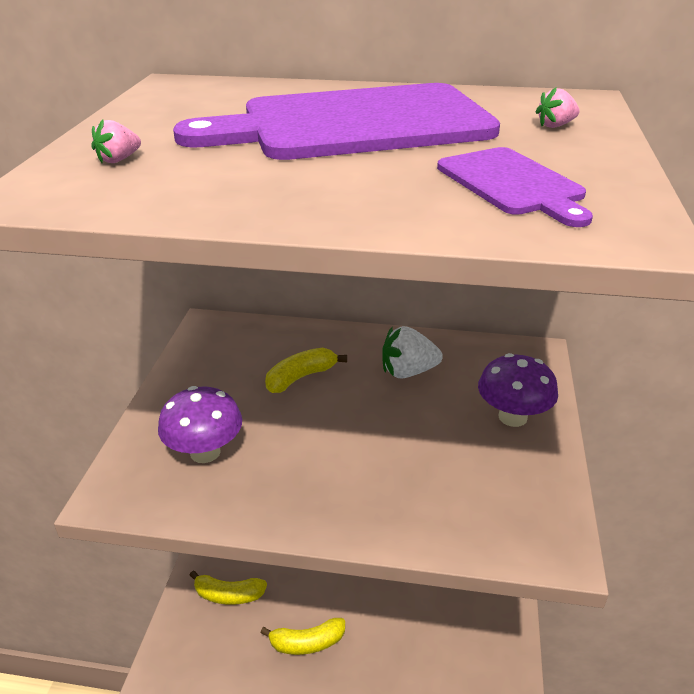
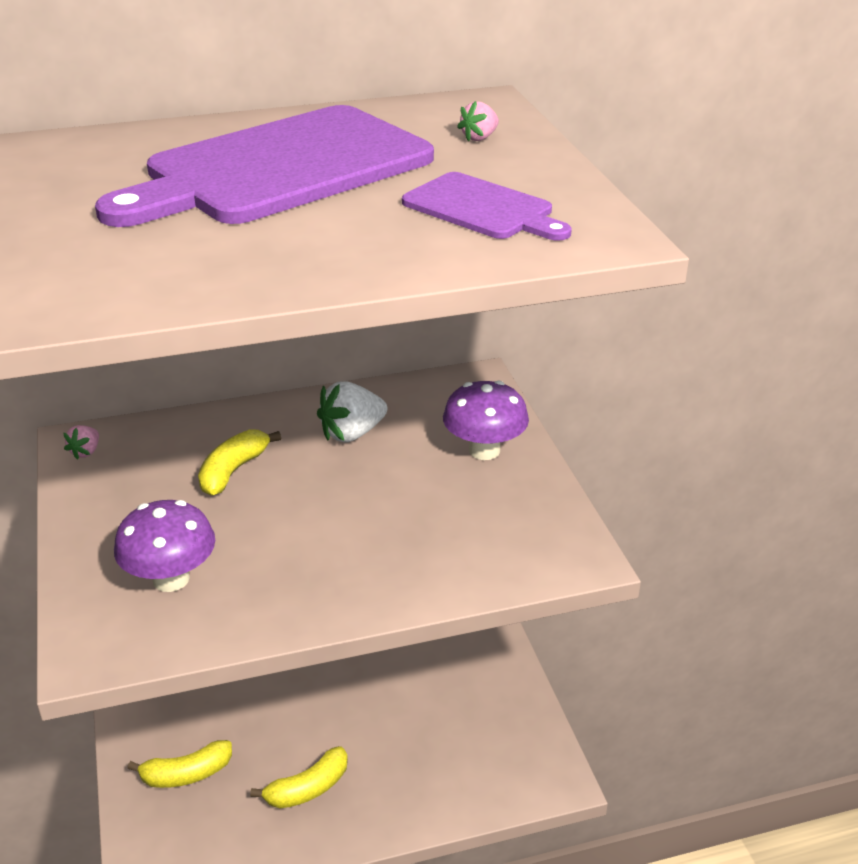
camera: 25 degrees left, 0 degrees up
pink strawberry [91,120,141,163] -> pink strawberry moved to [64,425,99,460]

